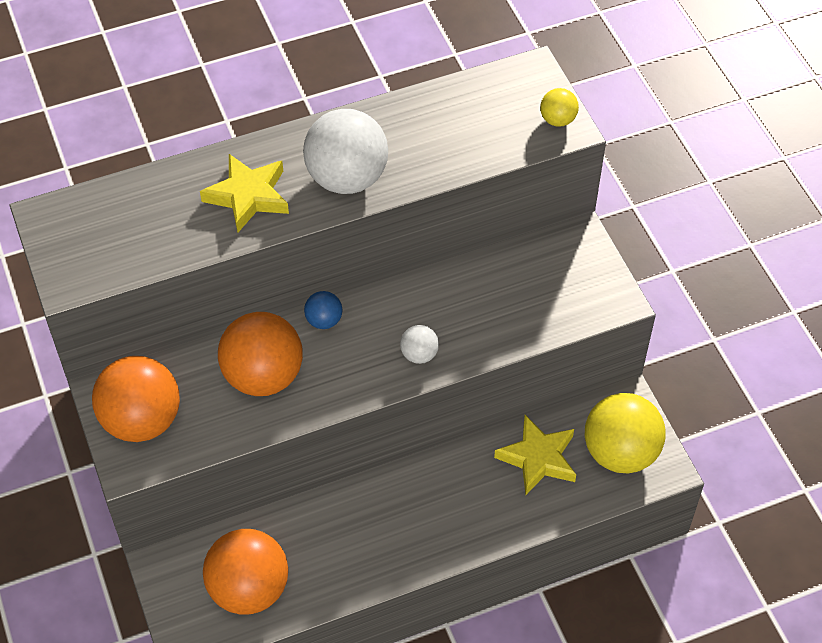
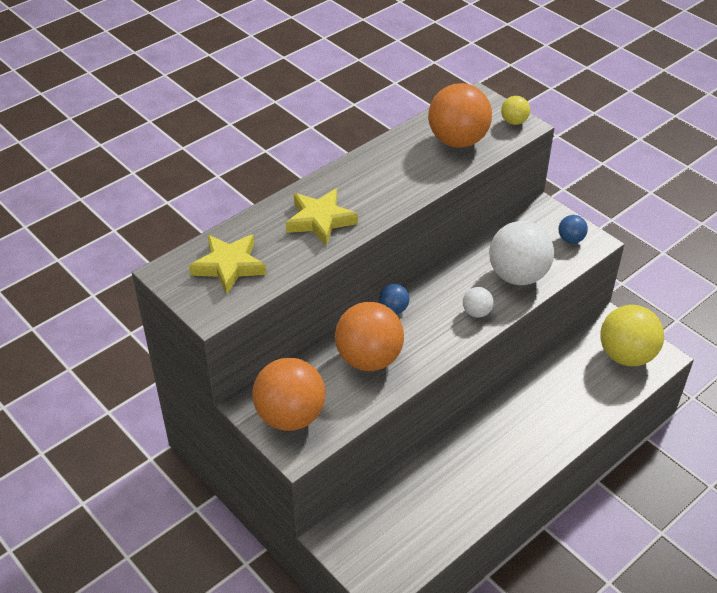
camera: 20 degrees left, 10 degrees down
orange ball [203,529,288,615] -> orange ball moved to [428,83,492,148]
white ball [303,109,388,194] -> white ball moved to [489,221,554,285]
yellow star [494,415,576,495] -> yellow star moved to [189,234,266,295]
none -> blue ball [559,215,588,244]

